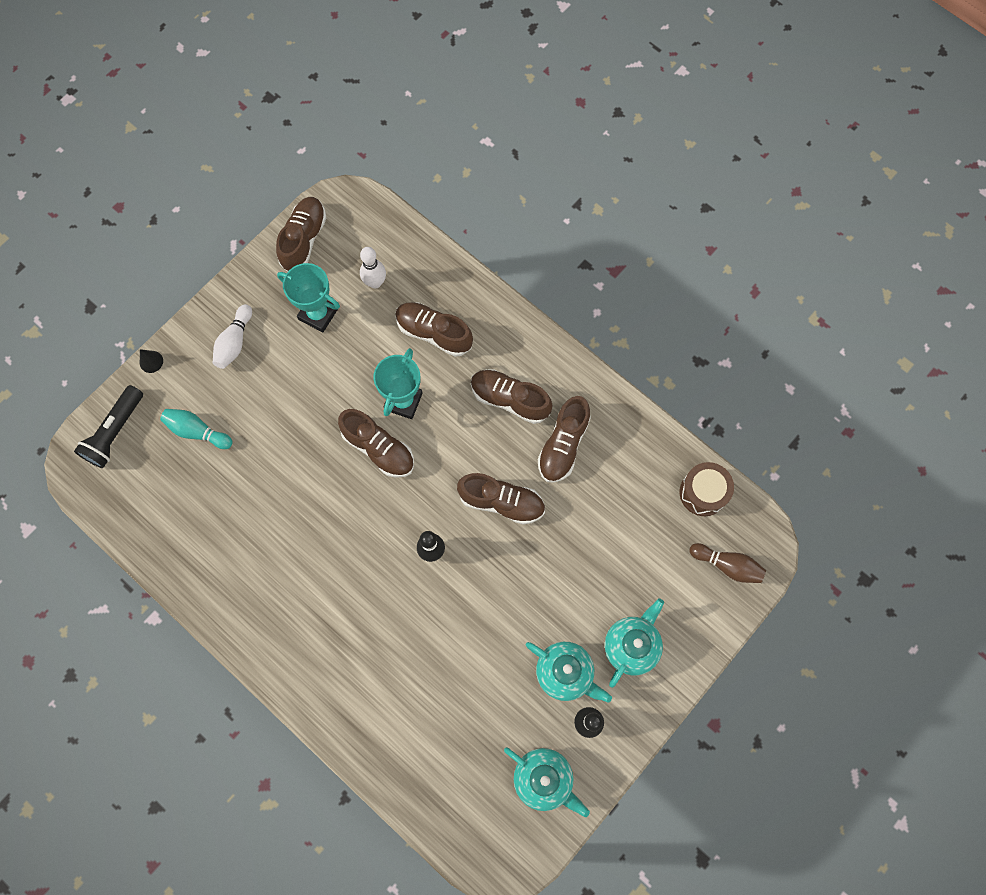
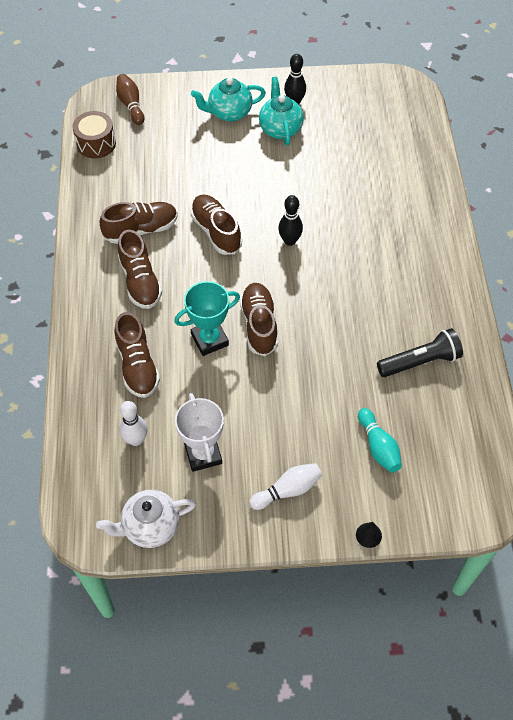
camera: 135 degrees left, 15 degrees down
black flashlight [74,385,143,468] -> black flashlight moved to [377,328,463,377]
brown shoe [276,197,327,272] -> white teapot [96,490,196,548]
turquoise trophy [277,263,340,332] -> white trophy [175,393,224,472]
turquoise teapot [504,747,590,817] -> none

